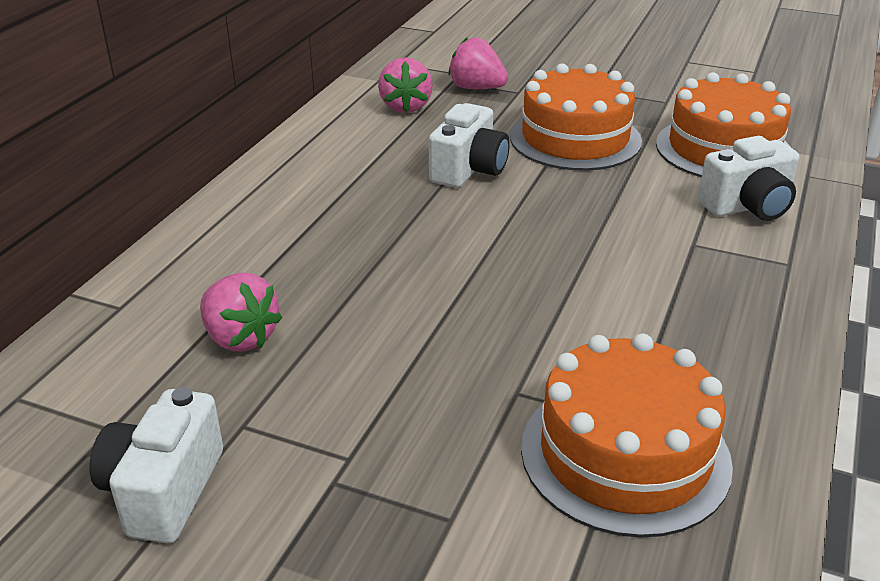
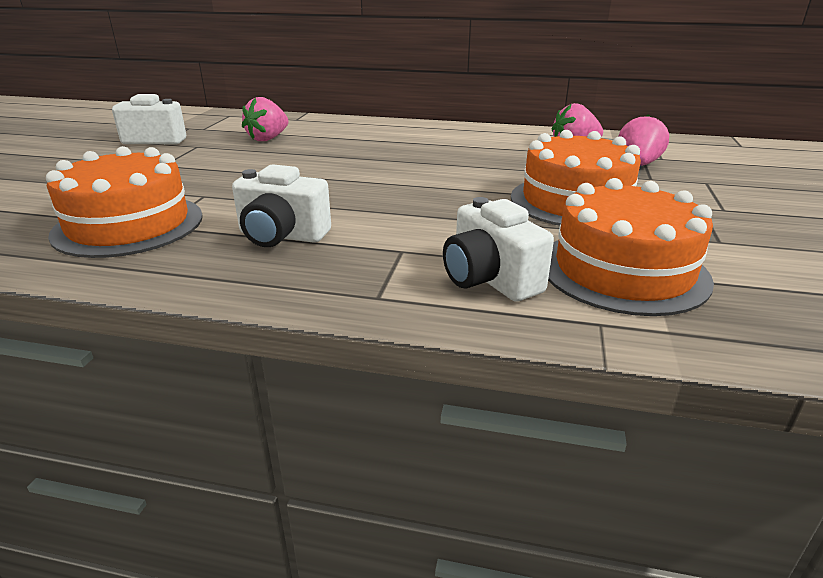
camera: 80 degrees right, 5 degrees down
white camera [429,103,510,188] -> white camera moved to [232,165,331,247]

